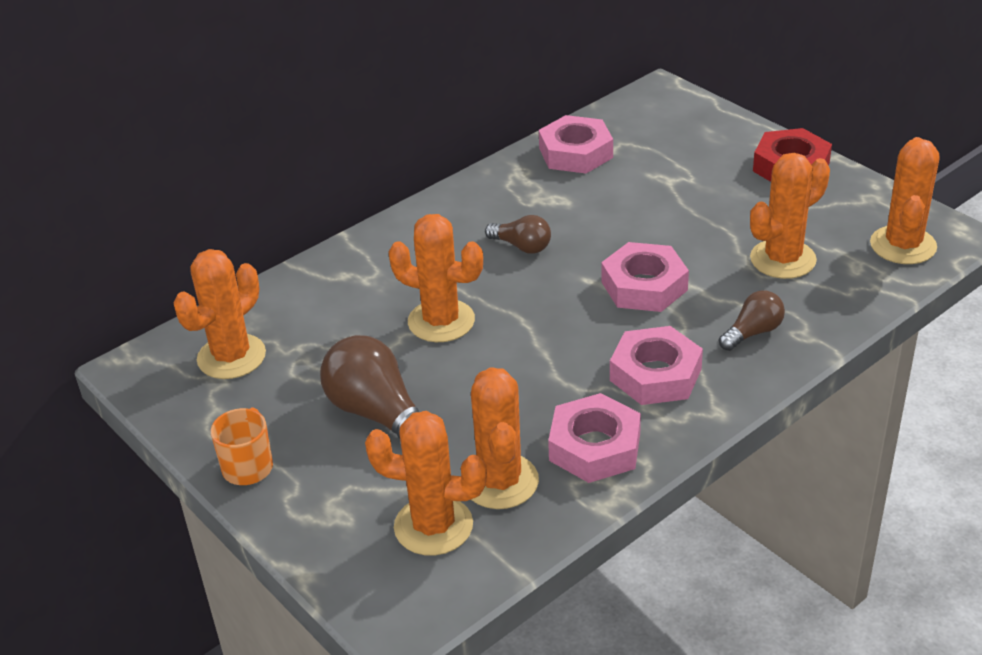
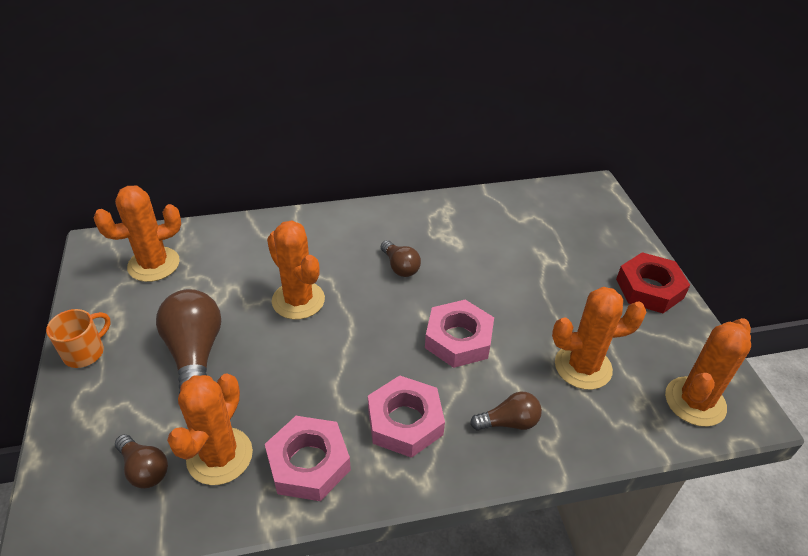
camera: 25 degrees right, 5 degrees up
orange cactus [365,411,487,556] -> brown light bulb [115,434,168,488]
pink nut [539,115,613,174] -> none

